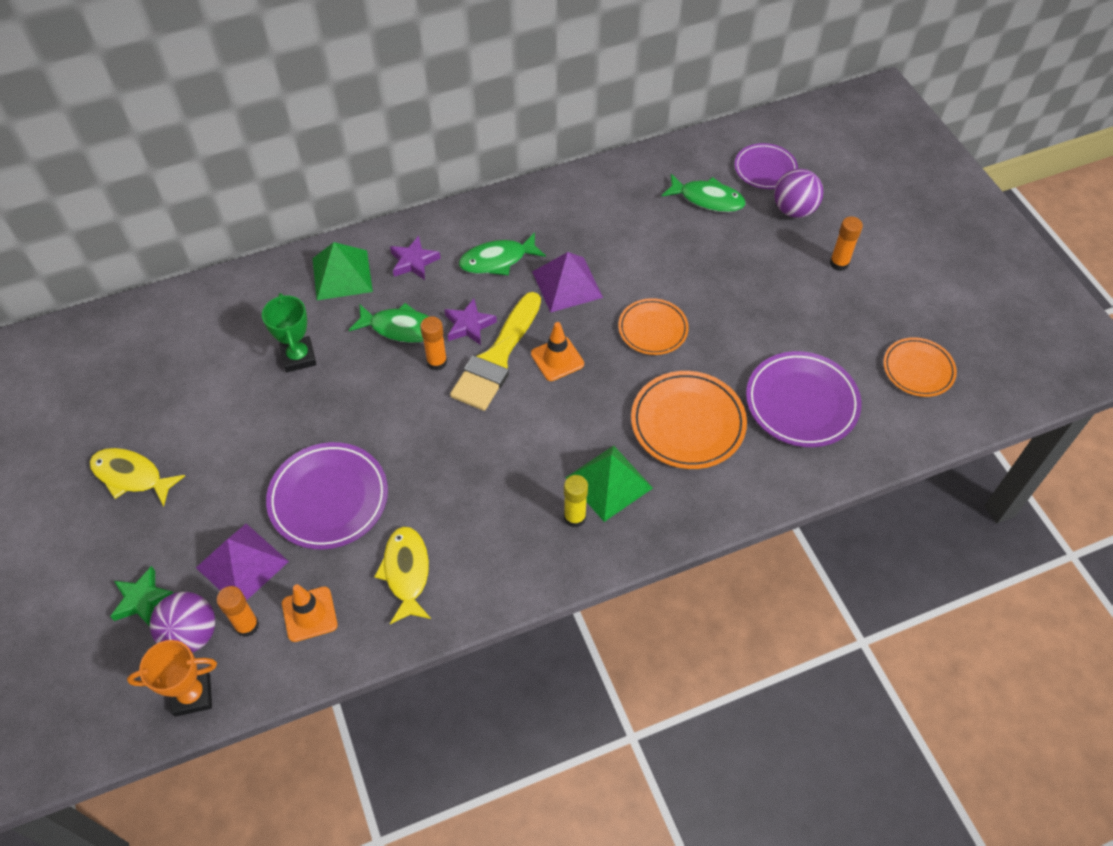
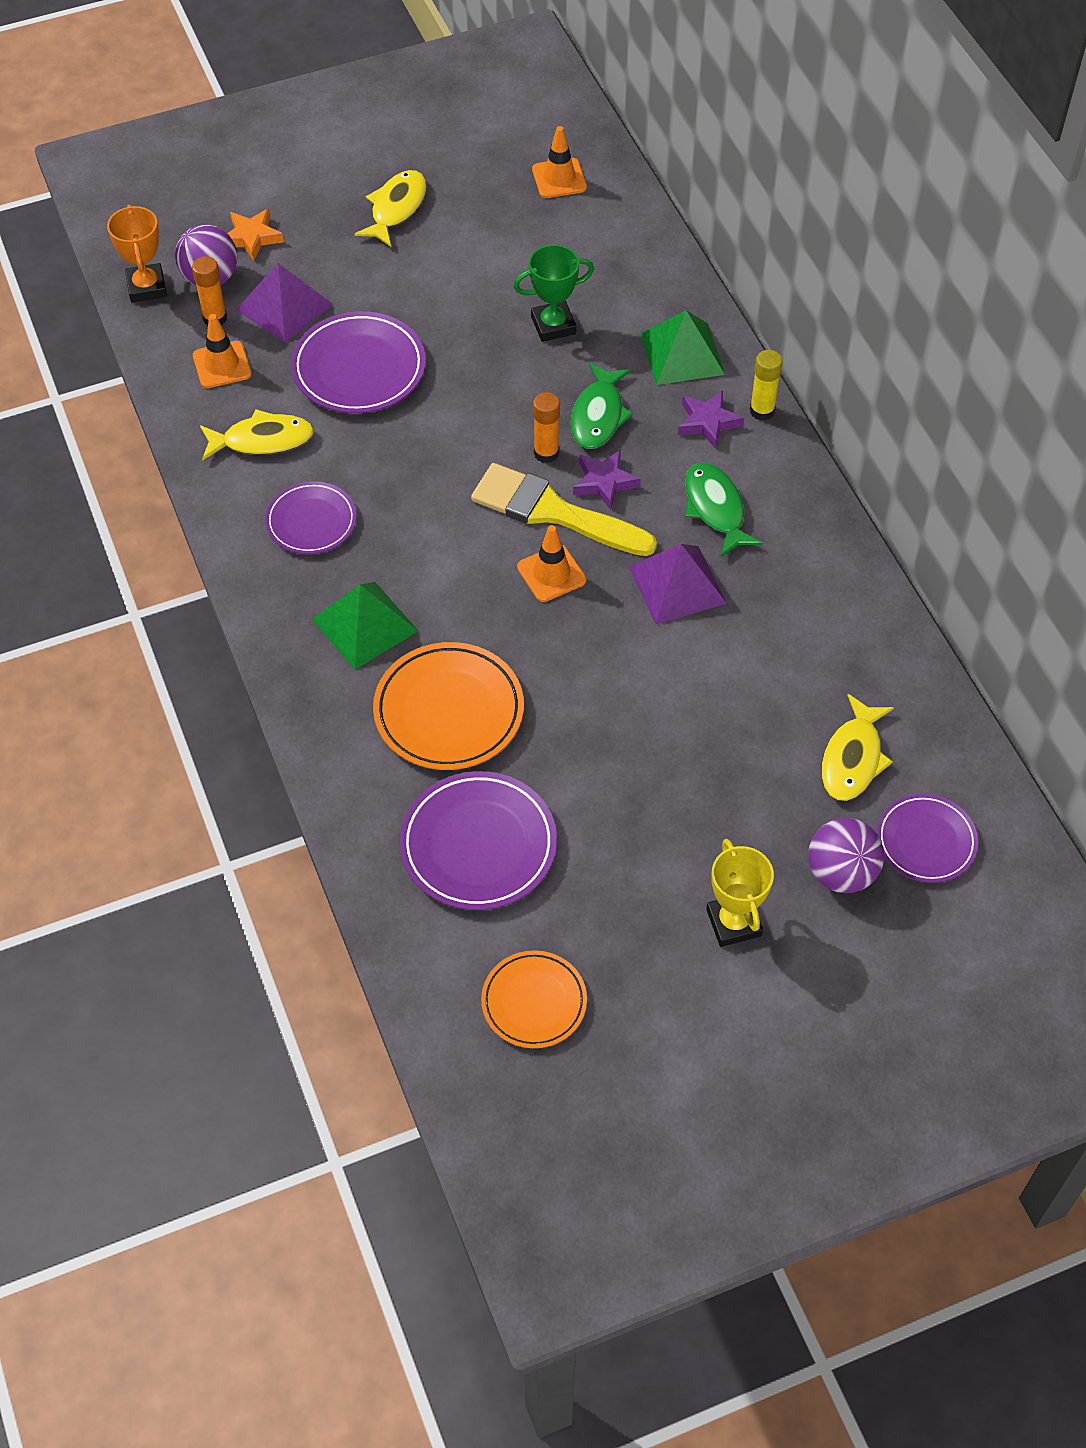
camera: 90 degrees right, 0 degrees up
green star [110,566,173,627] -> orange star [227,209,284,261]
yellow glue stick [564,475,588,527] -> yellow glue stick moved to [750,350,783,421]
orange plate [618,298,689,355] -> none
green fish [661,174,746,212] -> yellow fish [822,694,894,801]
orange glue stick [830,216,863,271] -> yellow trophy [706,839,774,947]
none -> purple plate [265,481,356,554]
none -> orange traffic cone [532,126,587,198]

